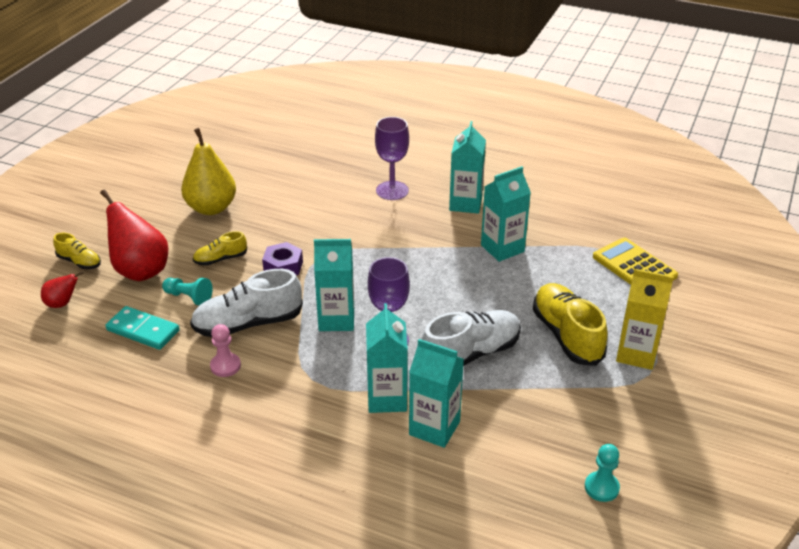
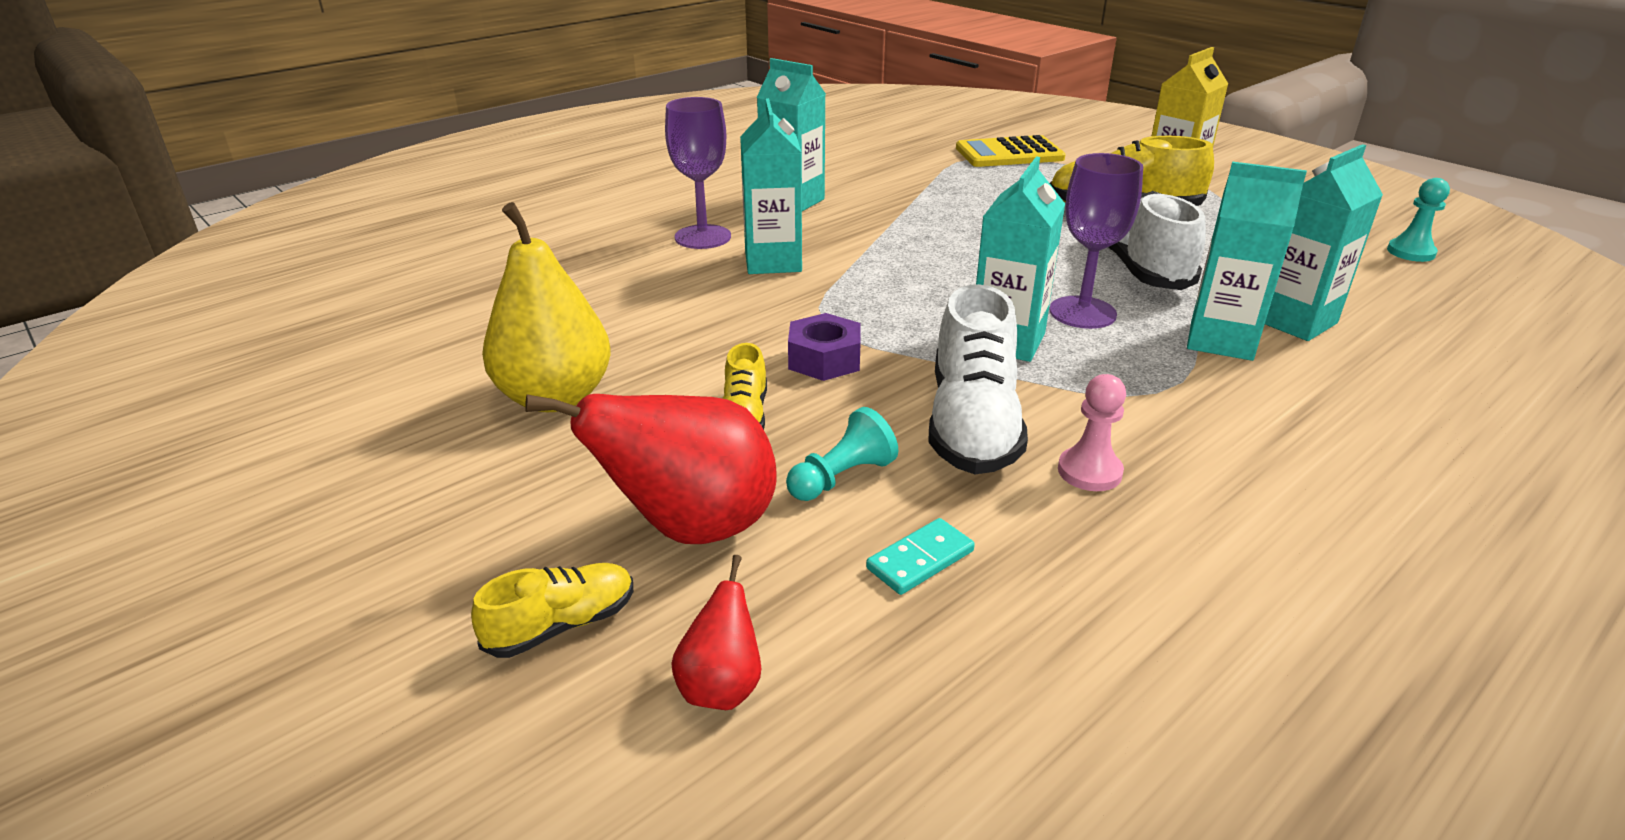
camera: 65 degrees left, 5 degrees down
turquoise domino [105,306,180,350] -> turquoise domino [866,518,975,595], size x0.63
turquoise carton [481,166,531,262] -> turquoise carton moved to [740,98,802,274]

